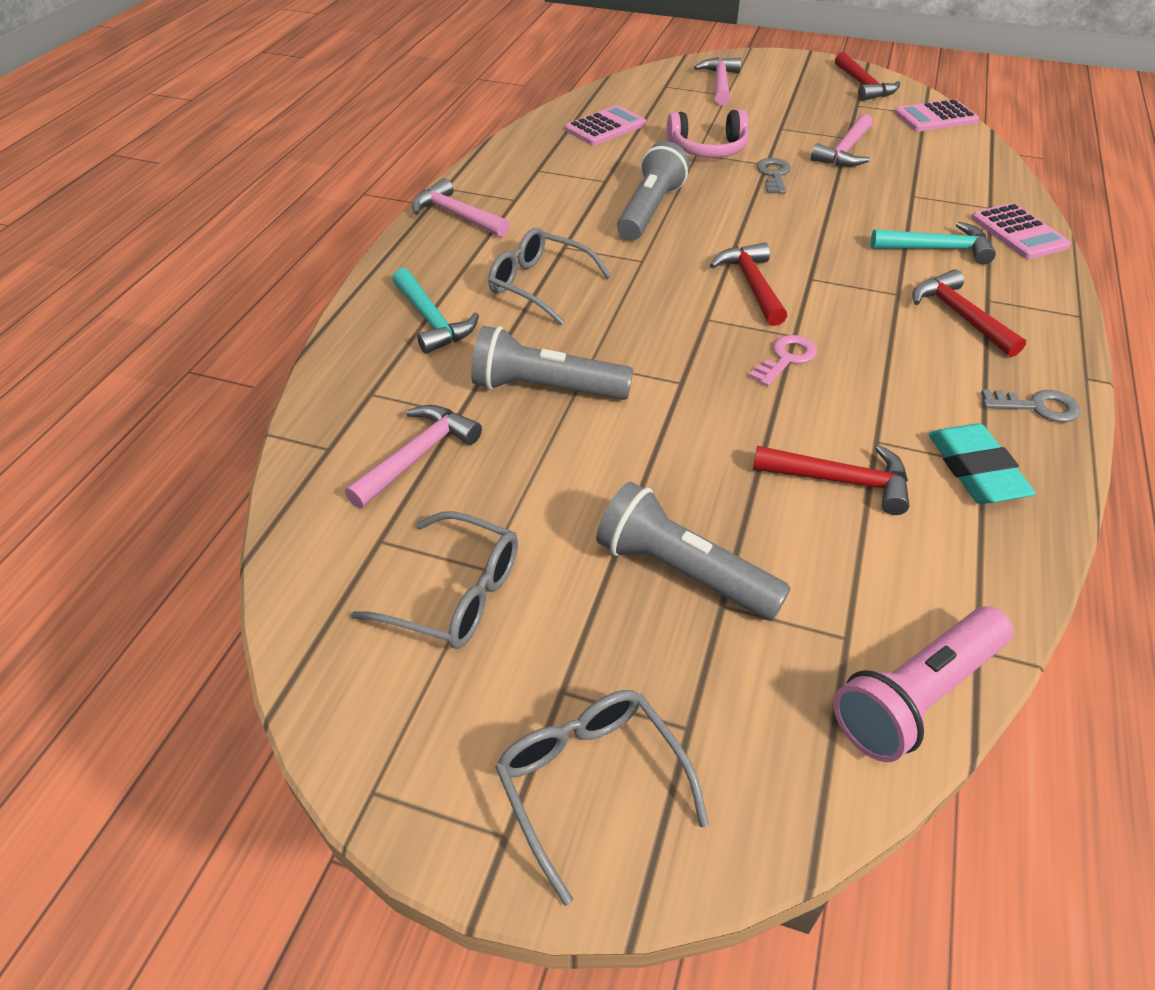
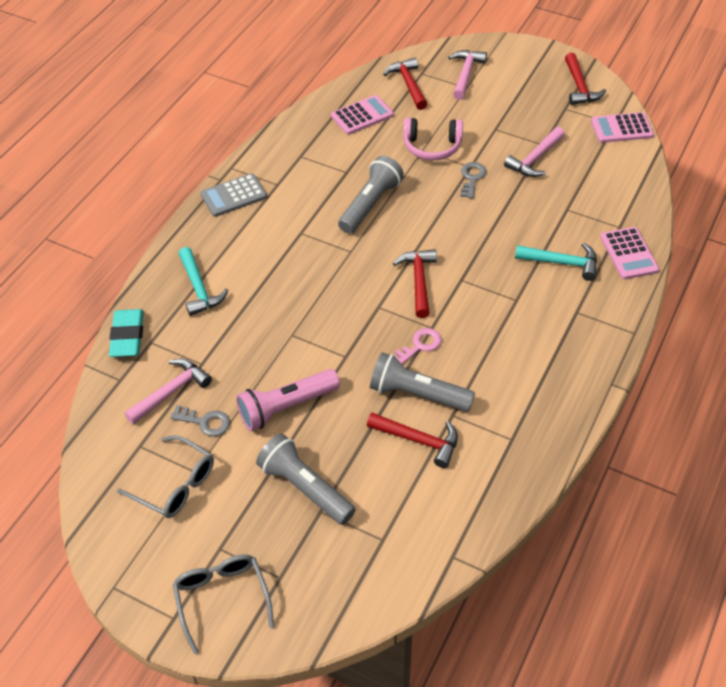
camera: 10 degrees right, 5 degrees up
pink hammer [412,178,510,237] -> grey calculator [200,173,267,217]
grey flashlight [471,326,634,400] -> grey flashlight moved to [370,352,475,412]
grey glasses [488,228,611,325] -> none
pink flashlight [833,606,1013,762] -> pink flashlight moved to [236,369,340,431]
red hammer [912,269,1026,357] -> red hammer moved to [383,58,427,110]
turquoise eraser [929,424,1036,504] -> turquoise eraser moved to [109,309,144,357]
grey key [981,389,1081,422] -> grey key moved to [170,405,230,437]

